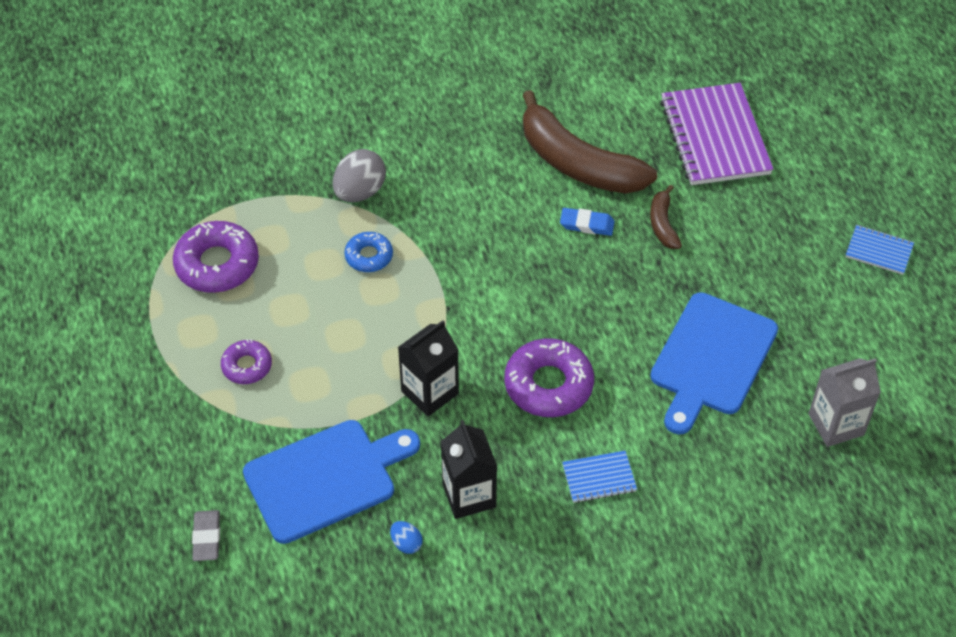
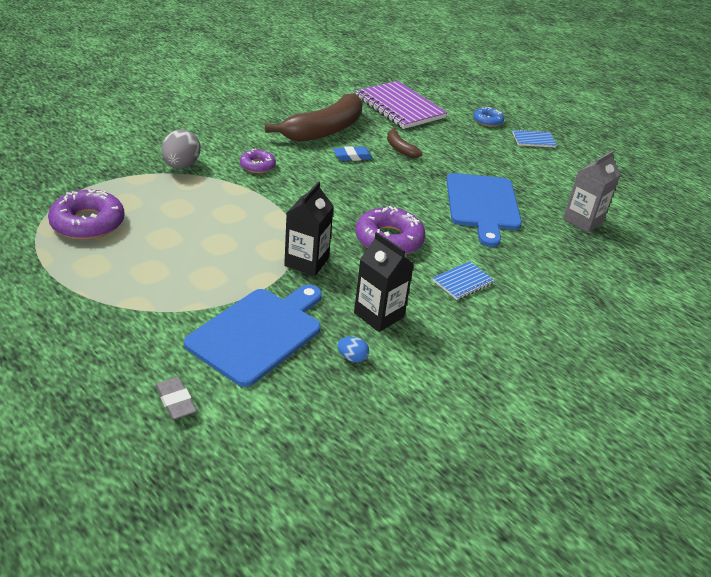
camera: 30 degrees left, 15 degrees down
purple donut [221,339,272,384] -> purple donut moved to [240,149,276,173]
blue donut [344,232,393,272] -> blue donut moved to [473,107,504,127]
brown banana [523,90,657,194] -> brown banana turned 60 degrees counterclockwise [265,93,363,142]

